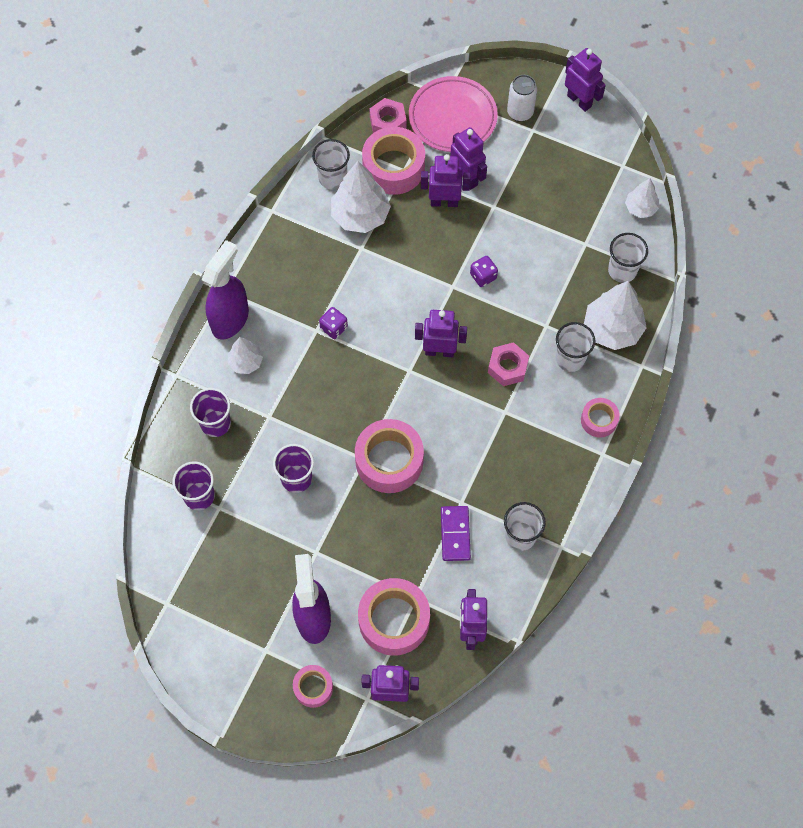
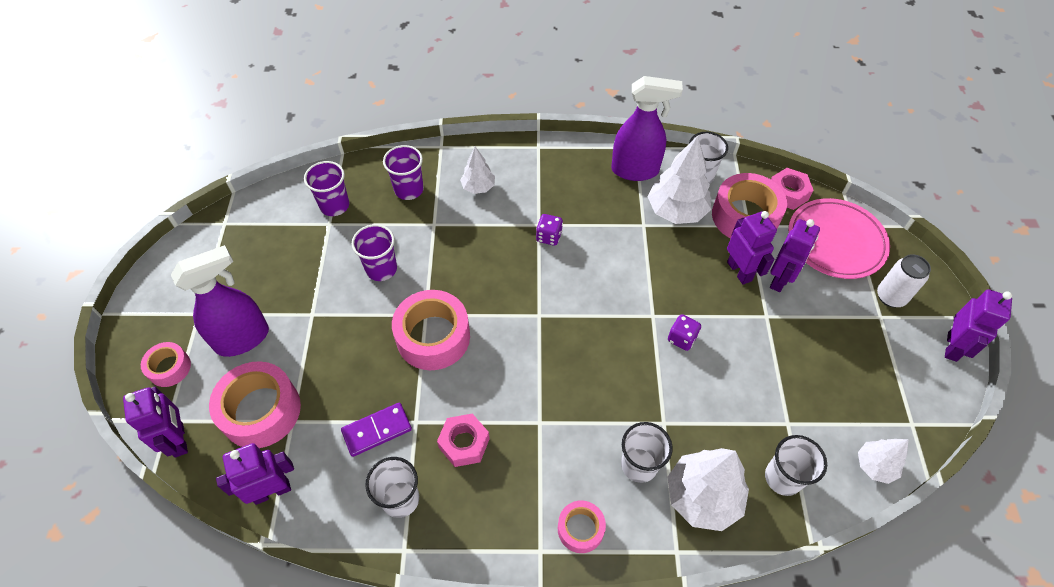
camera: 65 degrees right, 10 degrees down
purple spray bottle [202,240,249,339] -> purple spray bottle moved to [611,76,683,181]
purple robot [415,310,467,357] -> none
pink nut [488,342,529,386] -> pink nut moved to [437,414,490,467]

